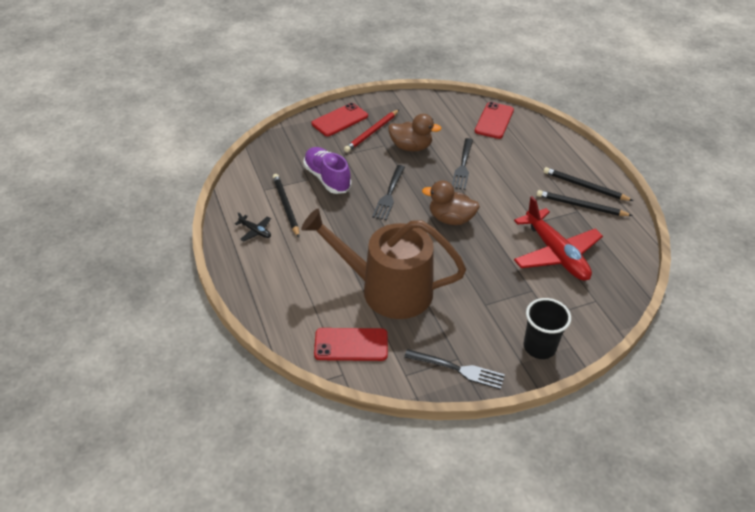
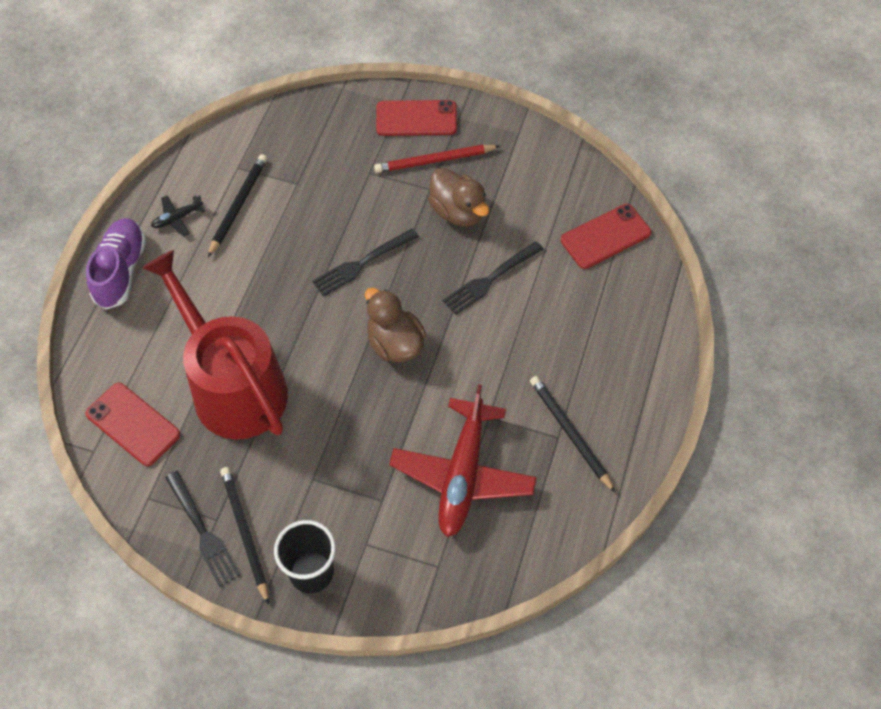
camera: 40 degrees right, 15 degrees up
black plane [235,212,271,241] -> black plane turned 75 degrees clockwise [151,195,205,236]
brown watering can [301,208,466,319] -> red watering can [142,250,288,440]
purple shoe [303,147,351,194] -> purple shoe moved to [86,218,146,310]
black pencil [543,167,633,201] -> black pencil moved to [220,467,269,605]

